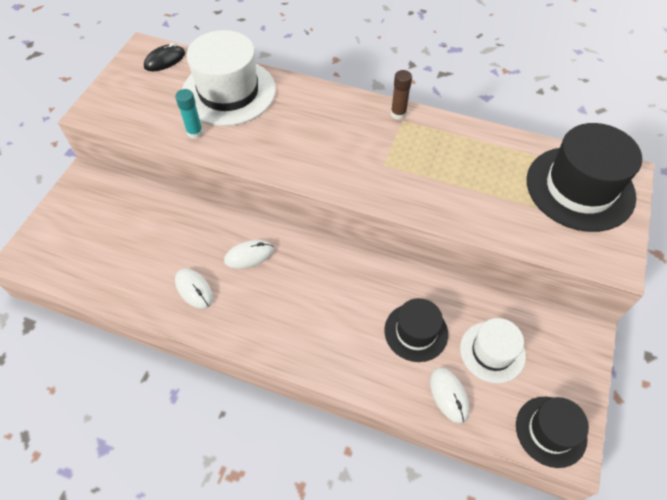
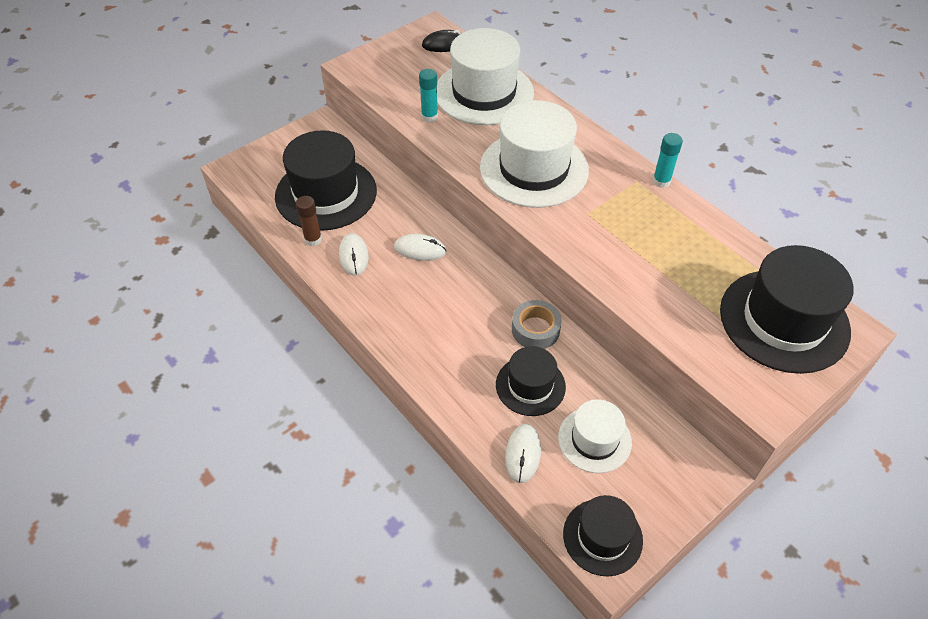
camera: 30 degrees right, 5 degrees down
brown glue stick [391,70,412,120] -> brown glue stick moved to [296,196,322,246]
none -> black hat [275,130,377,231]
none -> white hat [480,100,589,208]
none -> grey tape [512,300,562,349]
none -> turquoise glue stick [653,133,683,188]

